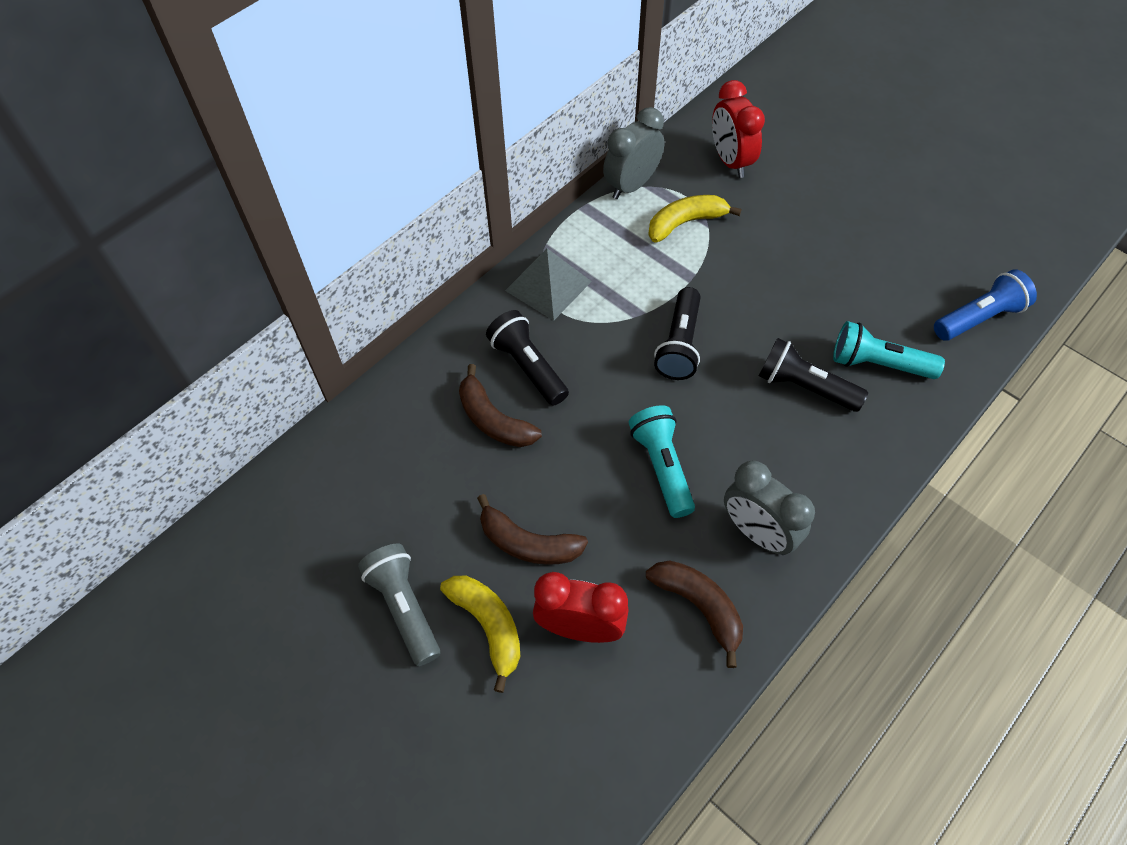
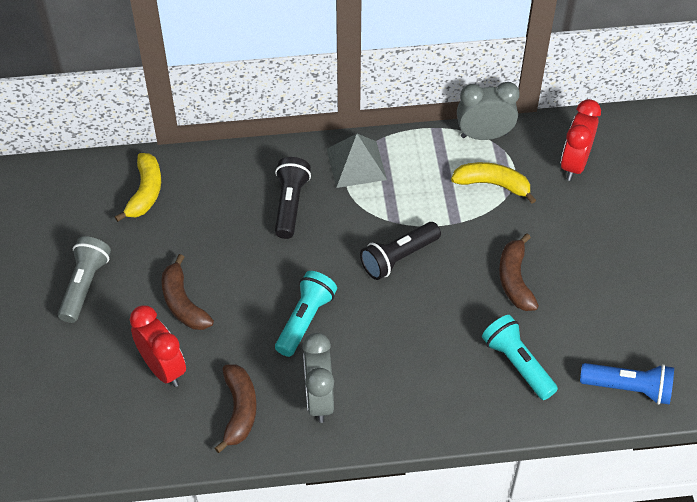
camera: 40 degrees right, 5 degrees down
yellow banana [440,576,521,693] -> yellow banana moved to [115,153,161,222]
brown banana [459,364,542,447] -> brown banana moved to [499,234,539,311]
black flashlight [759,338,868,412] -> none

